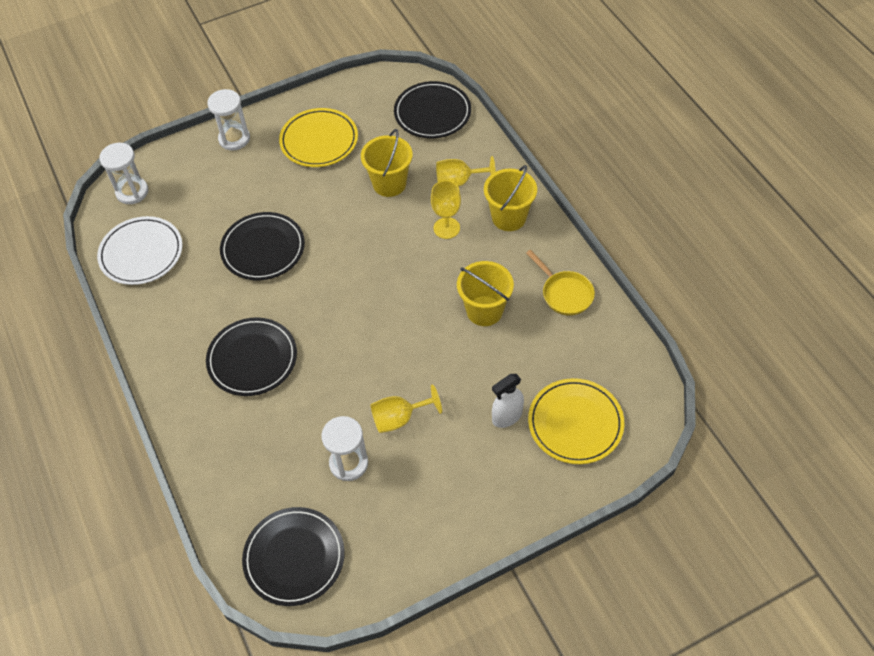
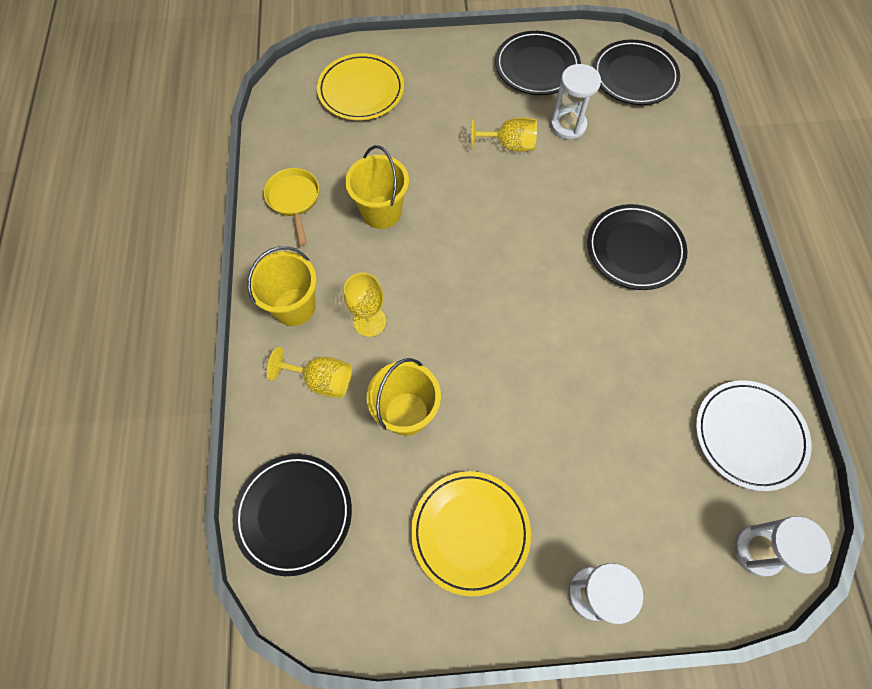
camera: 160 degrees left, 10 degrees up
black plate [220,212,305,280] -> black plate moved to [495,31,581,95]
white spray bottle [492,374,524,428] -> none

